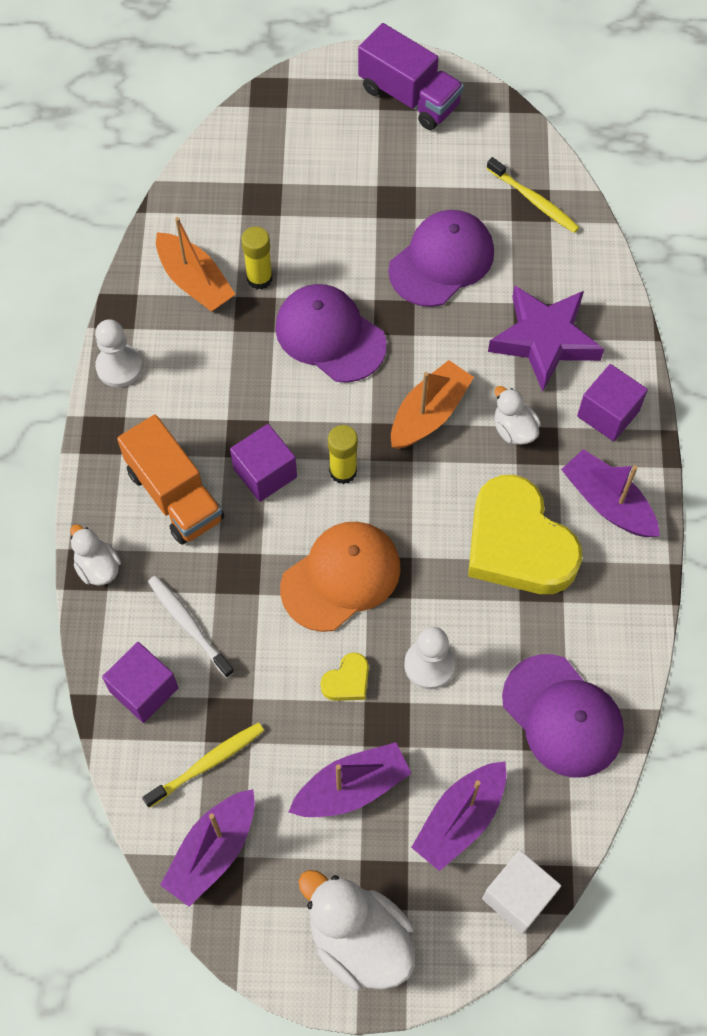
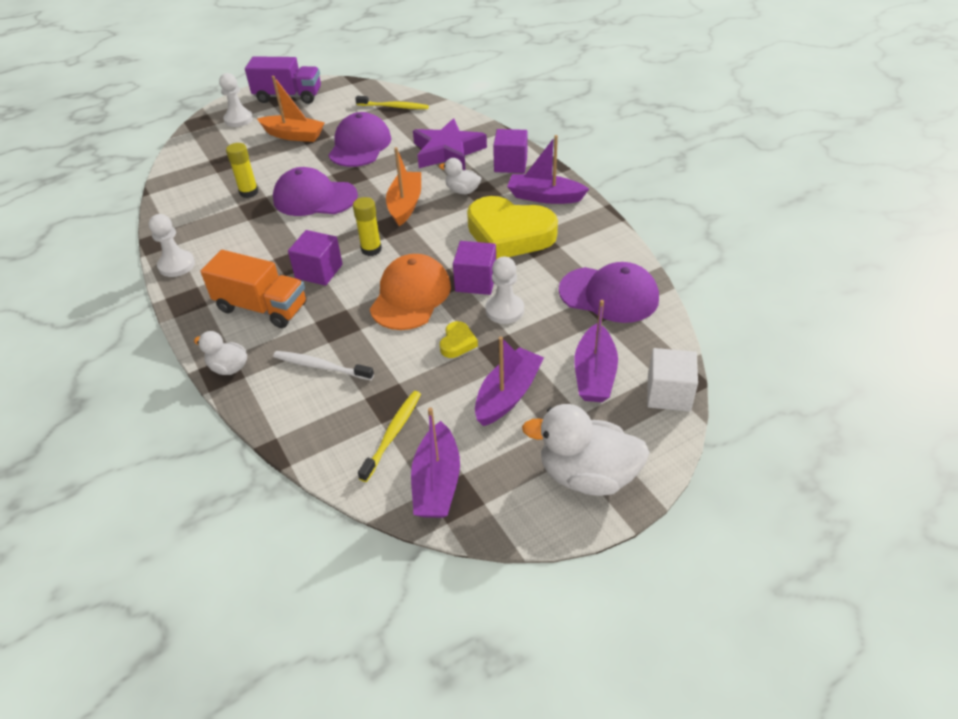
camera: 30 degrees left, 20 degrees down
purple cube [102,642,178,723] -> purple cube moved to [453,241,496,295]
orange boat [156,217,236,312] -> orange boat moved to [257,76,325,142]
none -> white pawn [219,73,253,127]

